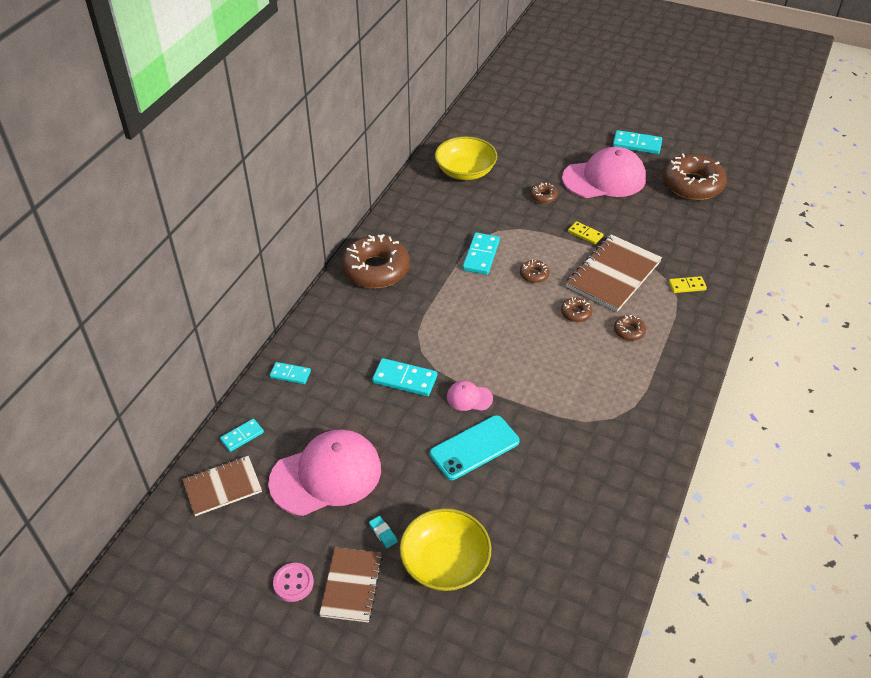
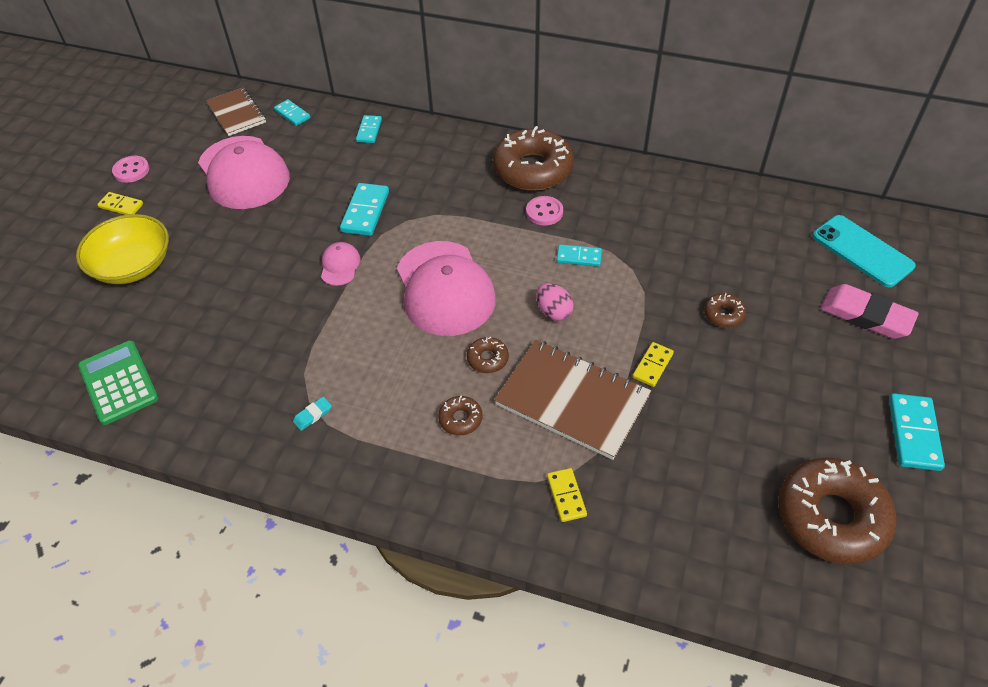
camera: 85 degrees right, 5 degrees up
brown notebook [319,547,383,622] -> yellow domino [97,192,143,215]
turquoise eraser [369,516,398,548] -> turquoise eraser moved to [293,397,332,431]
turquoise phone [430,415,520,480] -> turquoise phone moved to [813,215,916,287]
yellow bowl [435,136,497,180] -> none
turquoise domino [463,232,500,275] -> turquoise domino [557,244,602,267], size x0.63
brown donut [520,259,550,283] -> pink egg [536,283,574,321]
pink cap [562,147,646,198] -> pink cap moved to [397,241,496,336]
none -> green calculator [78,340,159,425]
none -> pink button [526,196,563,226]
none -> pink eraser [820,284,919,339]

